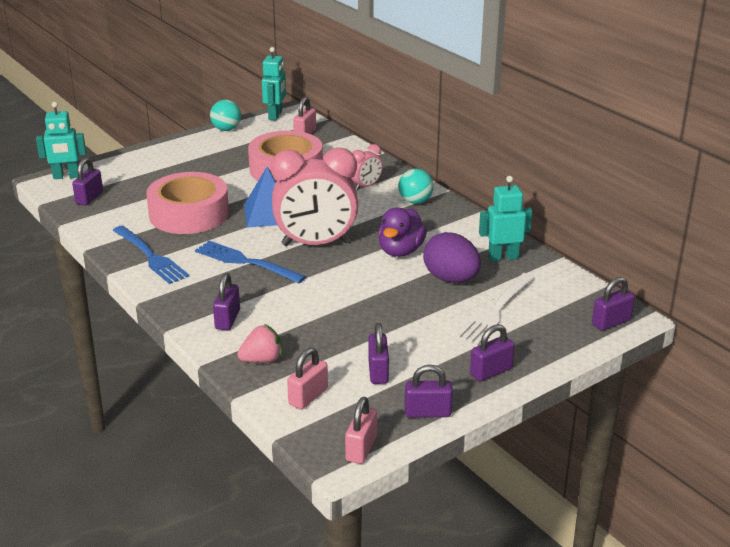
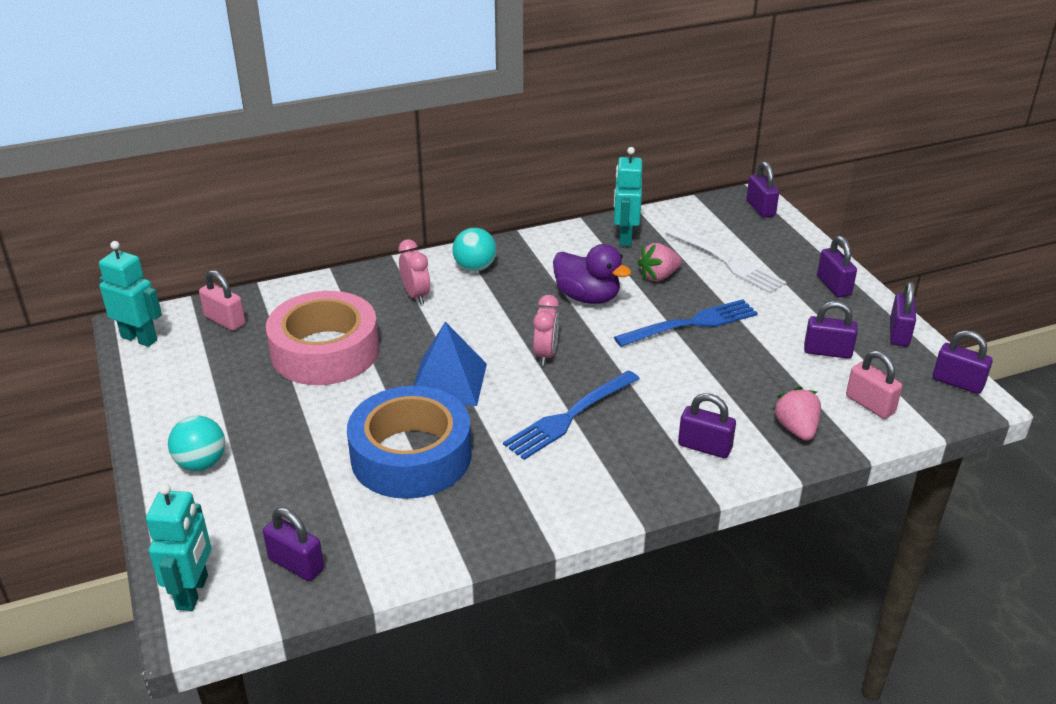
camera: 75 degrees left, 5 degrees up
blue fork [113,226,189,284] -> blue fork moved to [614,299,758,347]
pink tape [146,172,229,234] -> blue tape [347,386,472,499]
turquoise ball [210,100,241,131] -> turquoise ball moved to [168,416,225,471]
pink clock [271,148,358,246] -> pink clock [533,295,559,366], size x0.46
pink padlock [345,397,377,464] -> purple padlock [933,330,993,394]
purple egg [423,232,481,283] -> pink strawberry [637,243,682,281]

